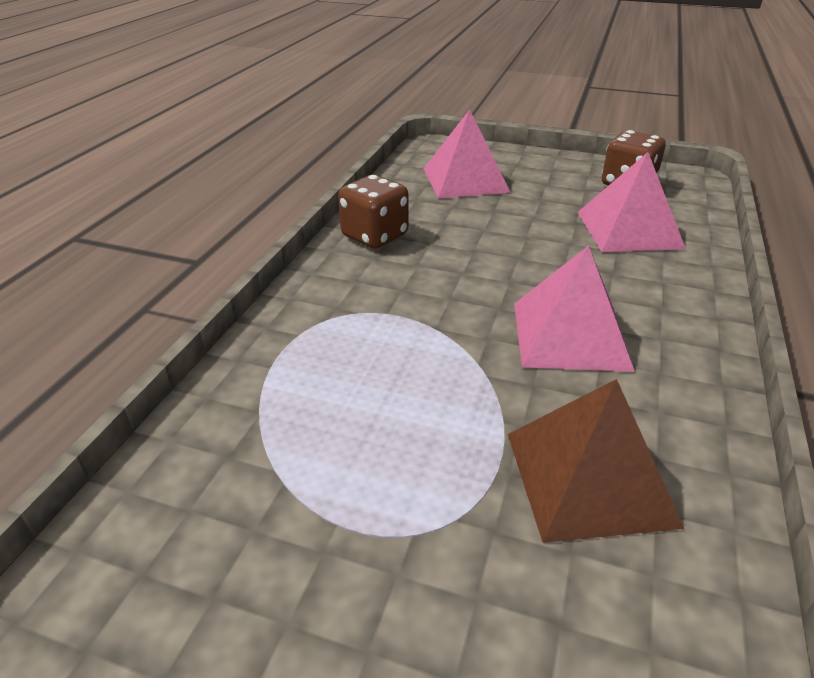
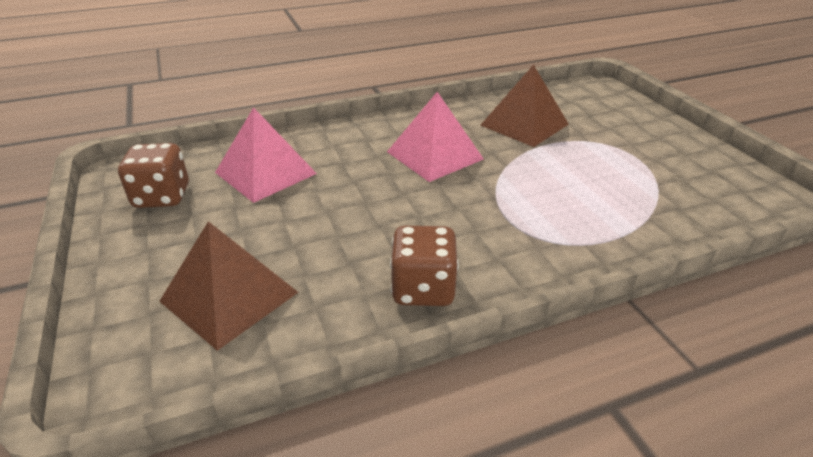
camera: 130 degrees left, 0 degrees up
pink pyramid [423,109,511,199] -> brown pyramid [159,221,298,351]

